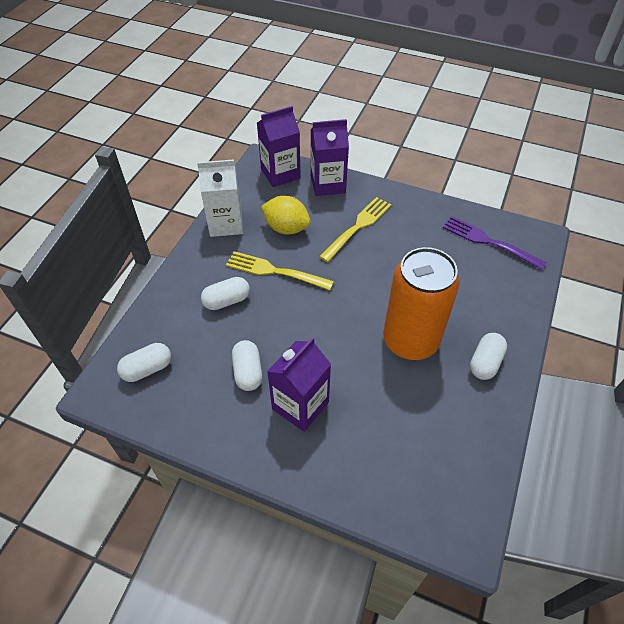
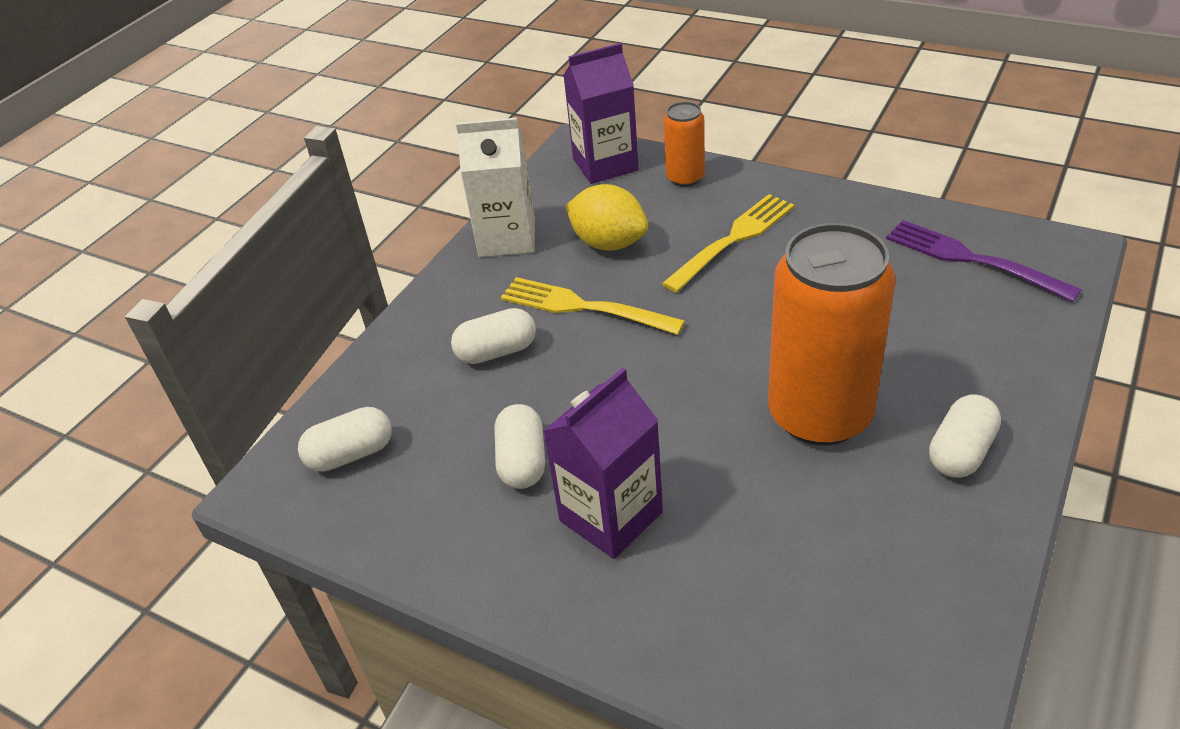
camera: 10 degrees right, 10 degrees down
purple carton [311,119,349,196] -> orange can [664,102,705,187]

